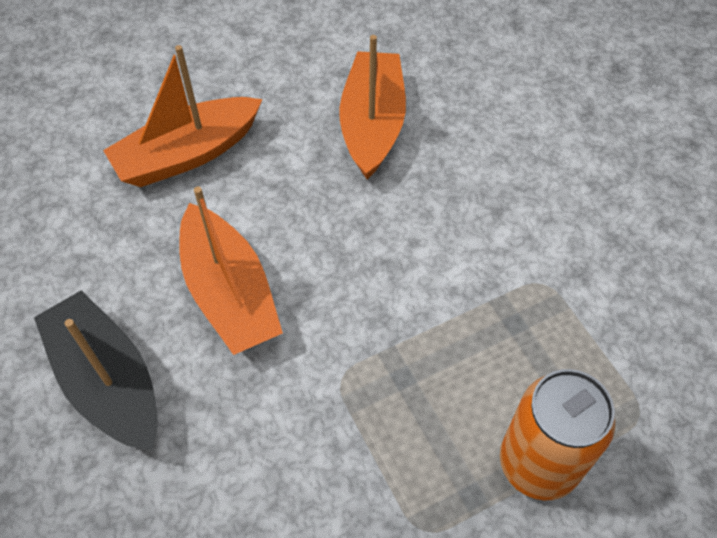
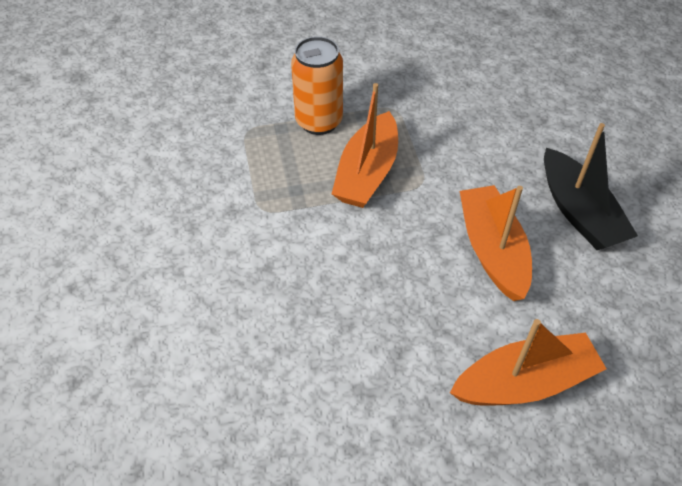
camera: 165 degrees left, 5 degrees down
orange boat [339,35,406,179] -> orange boat moved to [332,83,398,208]

